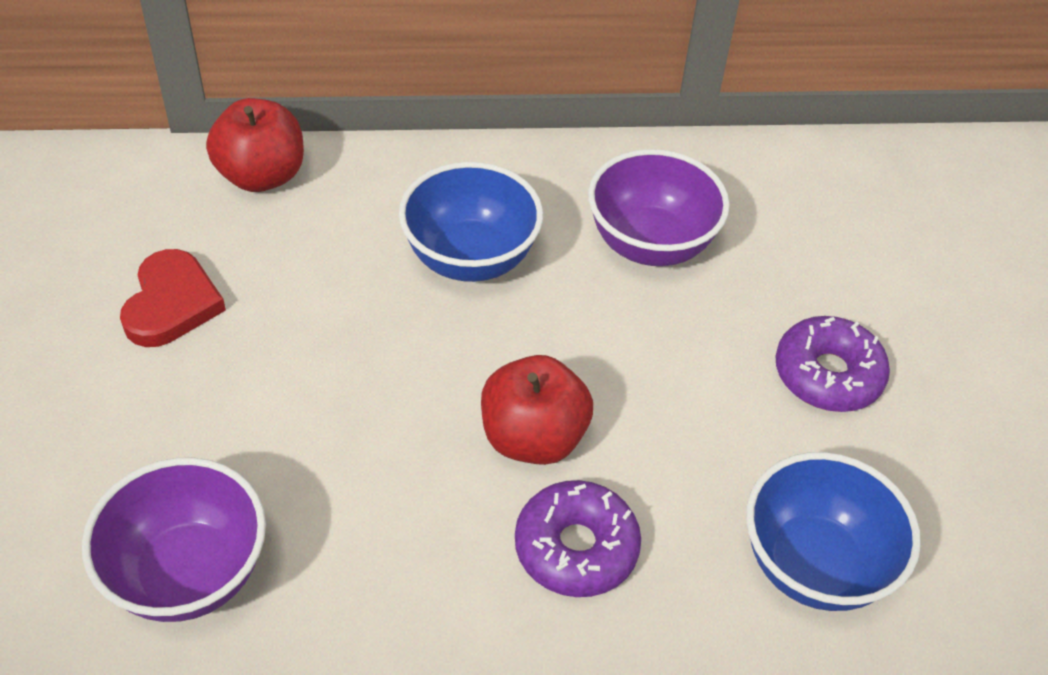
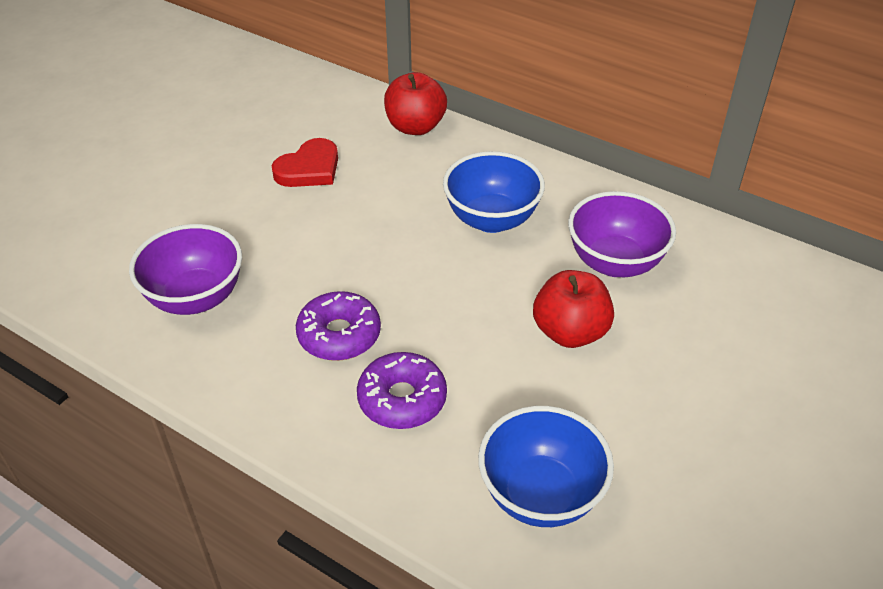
camera: 40 degrees right, 5 degrees down
red apple [481,355,593,465] -> red apple moved to [533,270,614,348]
purple donut [775,316,890,412] -> purple donut moved to [296,291,381,361]

